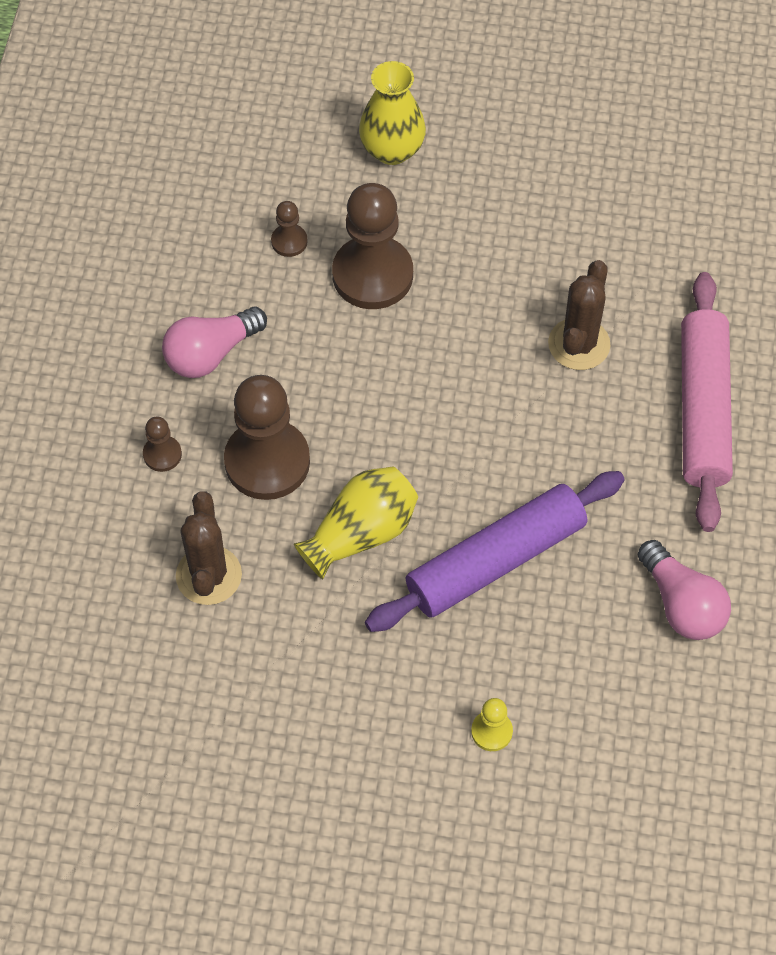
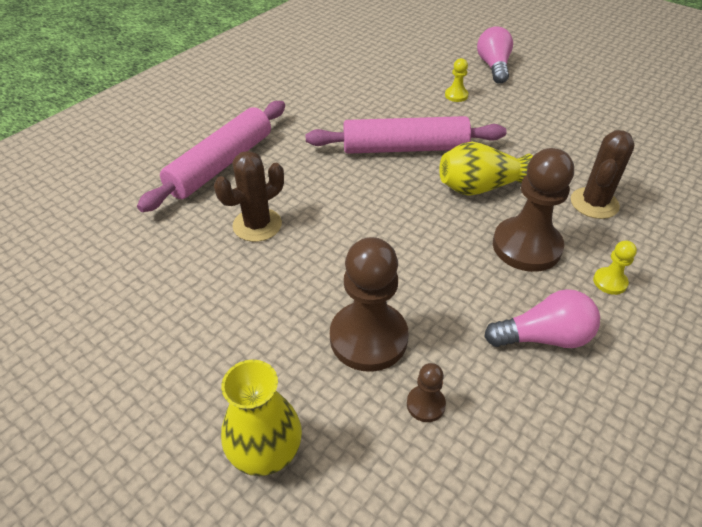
camera: 150 degrees left, 15 degrees down
brown pawn [143,417,182,472] -> yellow pawn [593,240,637,295]
purple rolling pin [365,471,625,632] -> pink rolling pin [306,116,507,154]
pink light bulb [638,540,731,640] -> pink light bulb moved to [477,26,513,84]

